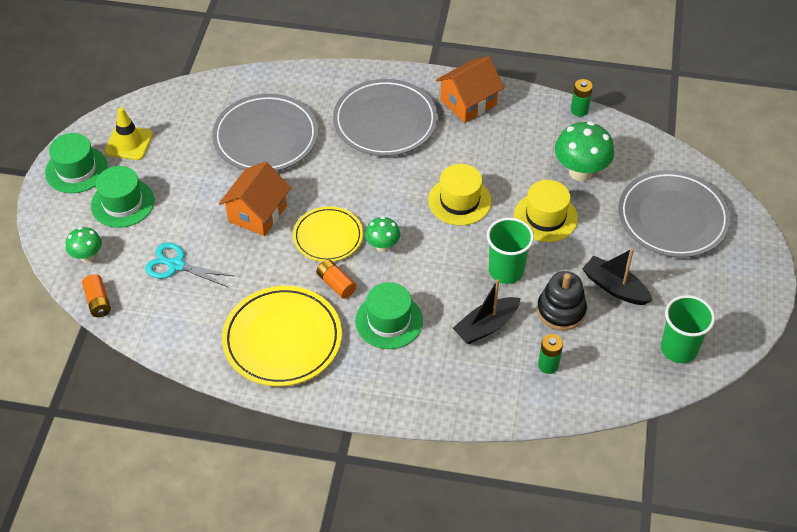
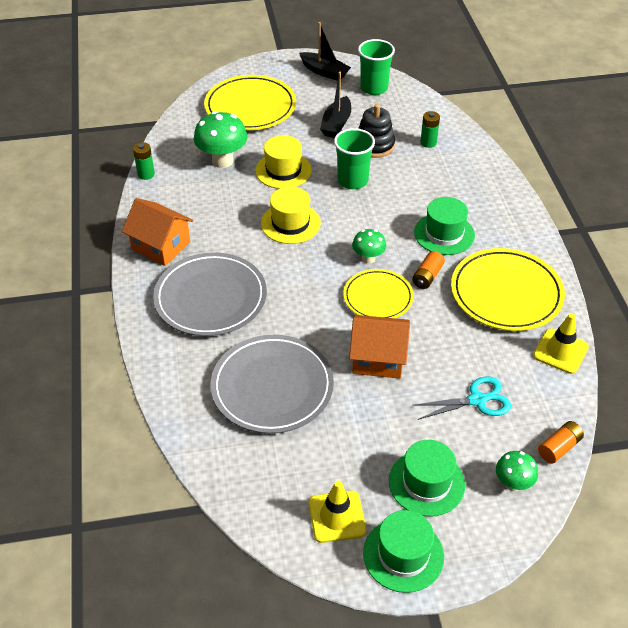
camera: 110 degrees left, 5 degrees down
turquoise scissors [145,243,234,287] -> turquoise scissors turned 105 degrees counterclockwise [412,376,511,420]
black boat [453,279,521,344] -> black boat moved to [299,22,351,81]
grey plate [618,170,731,258] -> yellow plate [204,75,296,130]
none -> yellow traffic cone [533,313,589,374]

